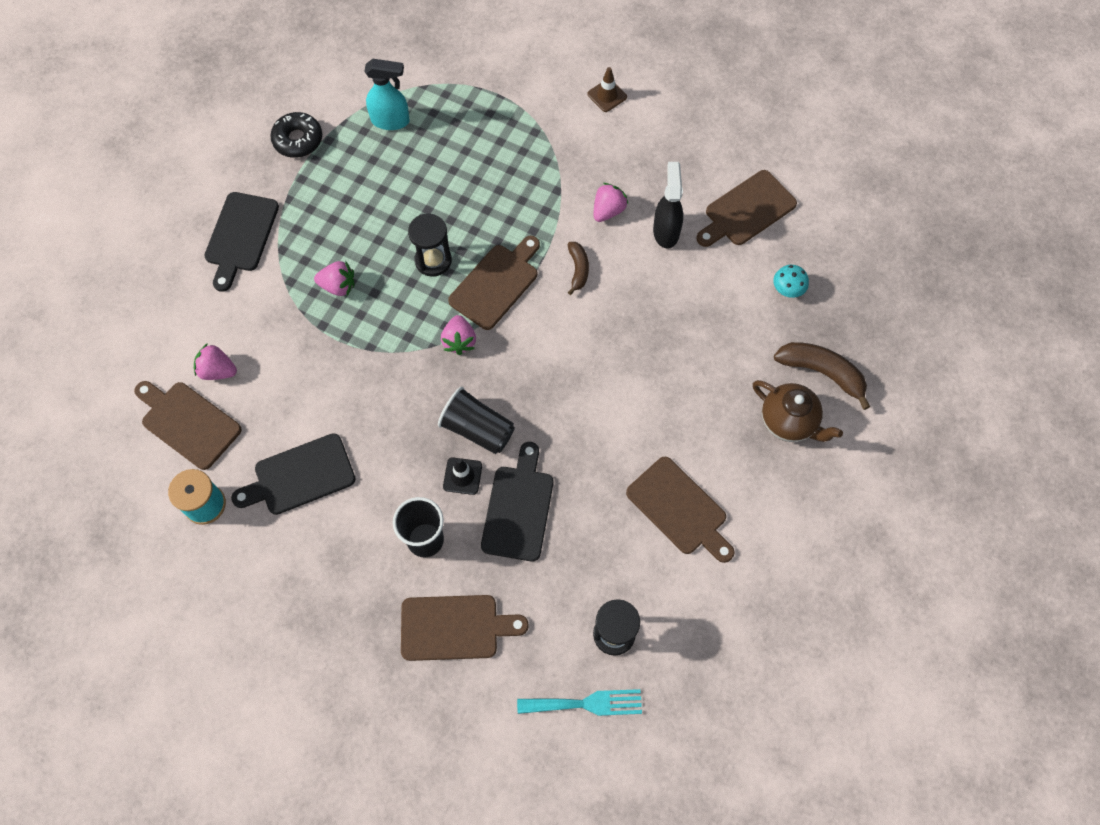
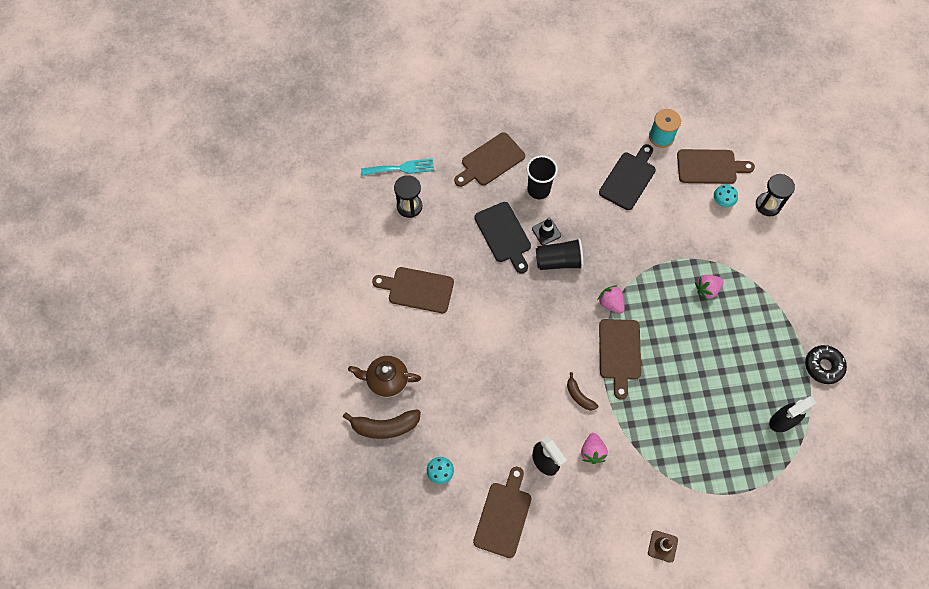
camera: 145 degrees right, 0 degrees up
pink strawberry [194,343,237,380] -> turquoise mushroom [714,185,738,207]
black cutting board [204,192,279,292] -> none
turquoise spray bottle [364,59,410,130] -> black spray bottle [769,396,817,432]
black hourglass [408,214,452,277] -> black hourglass moved to [756,174,795,216]
turquoise fork [517,689,642,716] -> turquoise fork turned 150 degrees counterclockwise [361,158,434,176]

